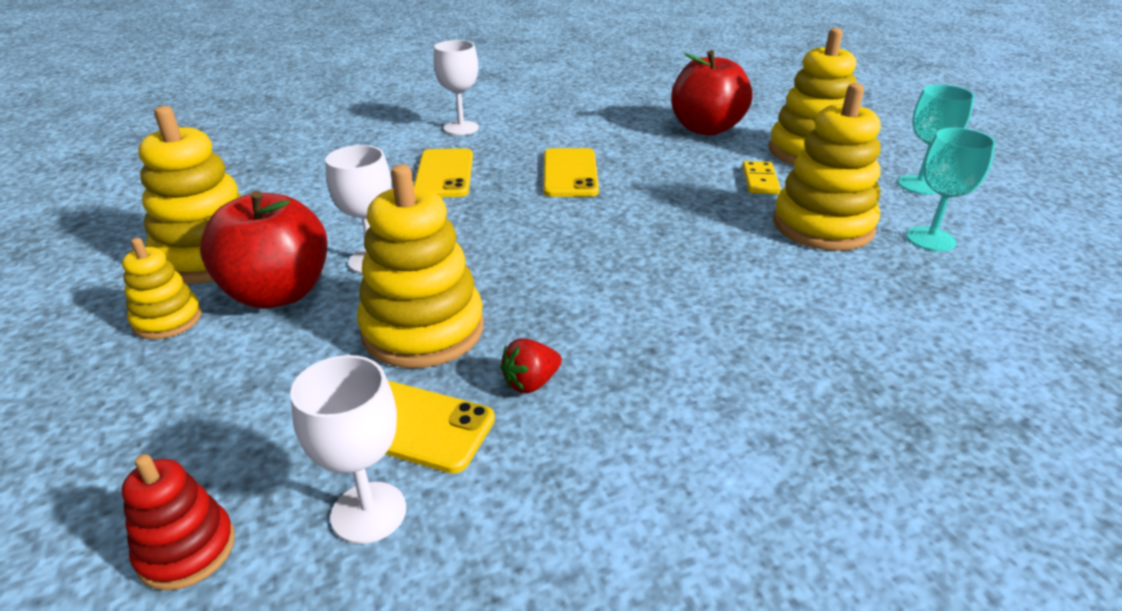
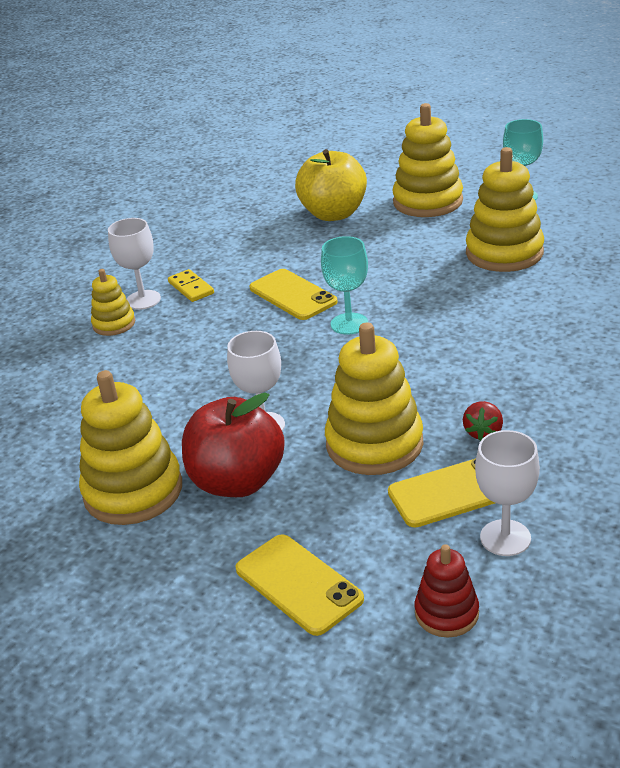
camera: 35 degrees left, 0 degrees up
yellow stacking toy [122,238,202,339] -> yellow stacking toy moved to [91,269,135,336]
yellow phone [414,148,473,197] -> yellow phone moved to [236,534,364,636]
red apple [671,50,753,136] -> yellow apple [295,149,367,221]
yellow domino [742,161,781,194] -> yellow domino moved to [168,269,214,302]
turquoise goblet [906,128,996,251] -> turquoise goblet moved to [321,236,368,335]

